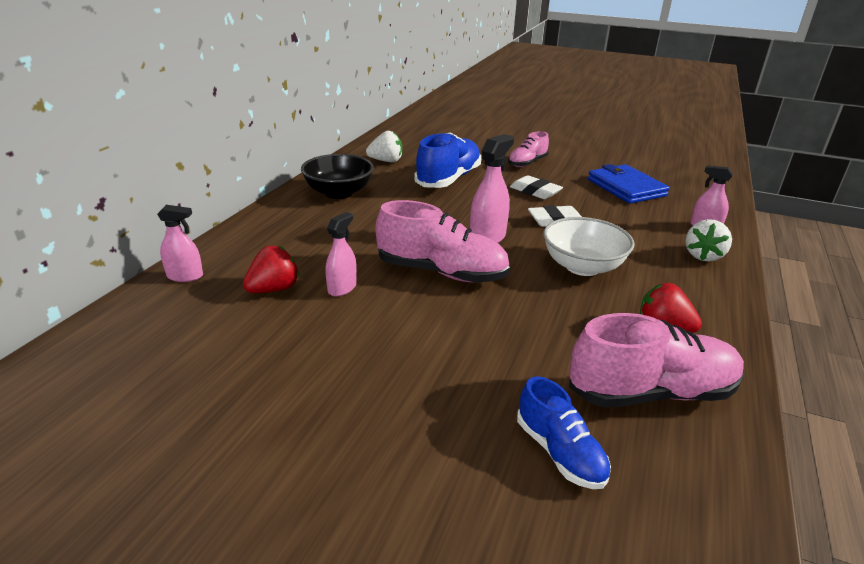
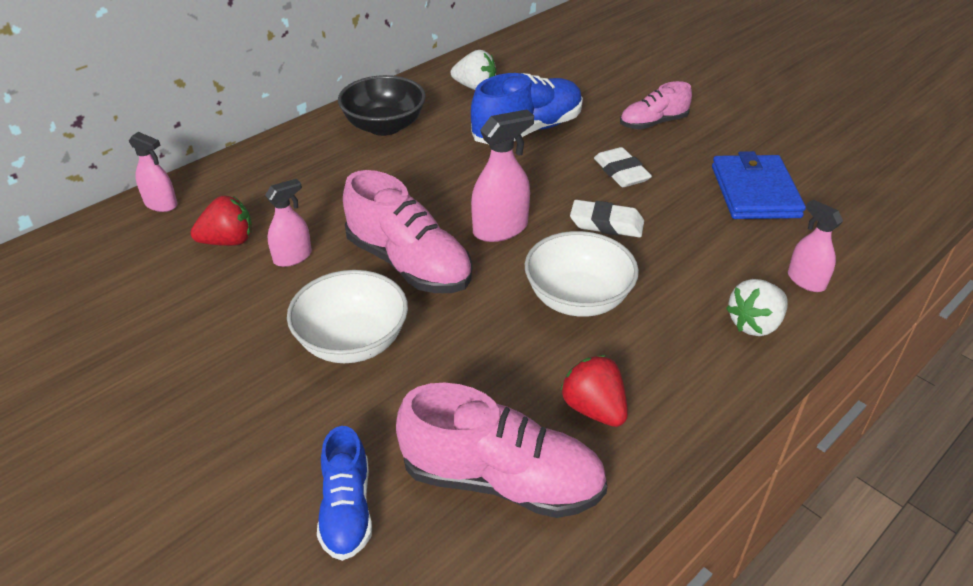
camera: 25 degrees right, 10 degrees up
none -> white bowl [287,270,408,363]

